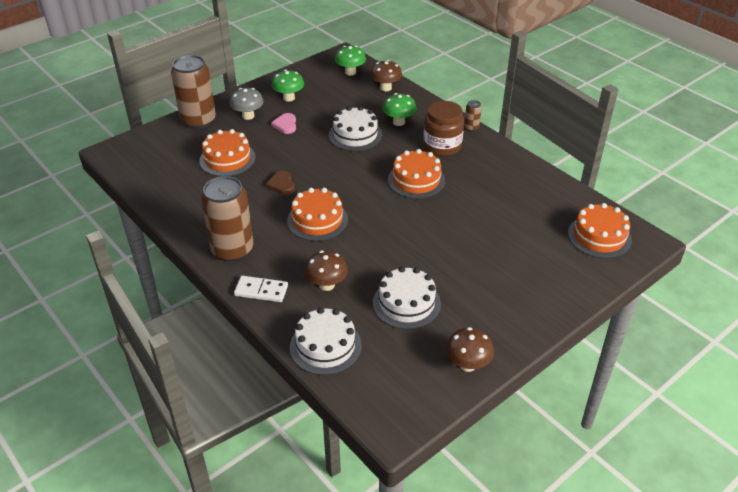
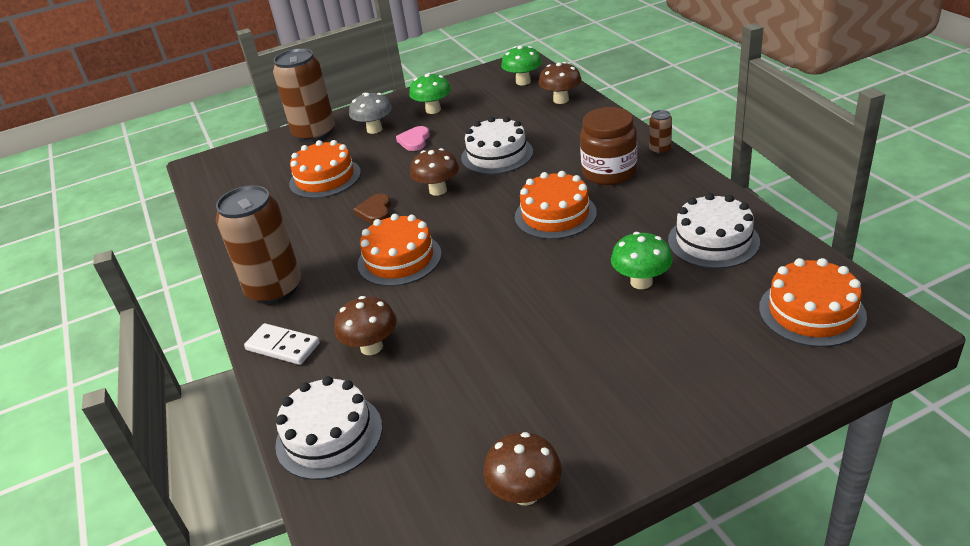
camera: 20 degrees right, 5 degrees down
white cake [373,266,441,329] -> white cake moved to [668,193,760,269]
green mushroom [382,93,416,126] -> green mushroom moved to [611,232,673,289]
none -> brown mushroom [410,148,459,196]

